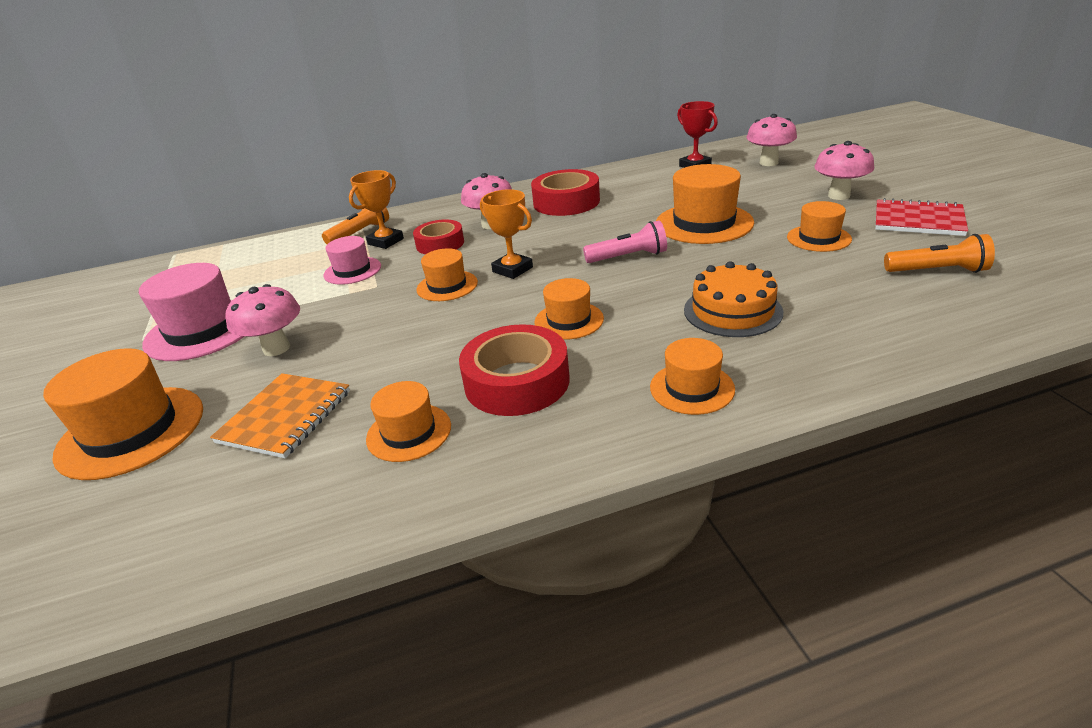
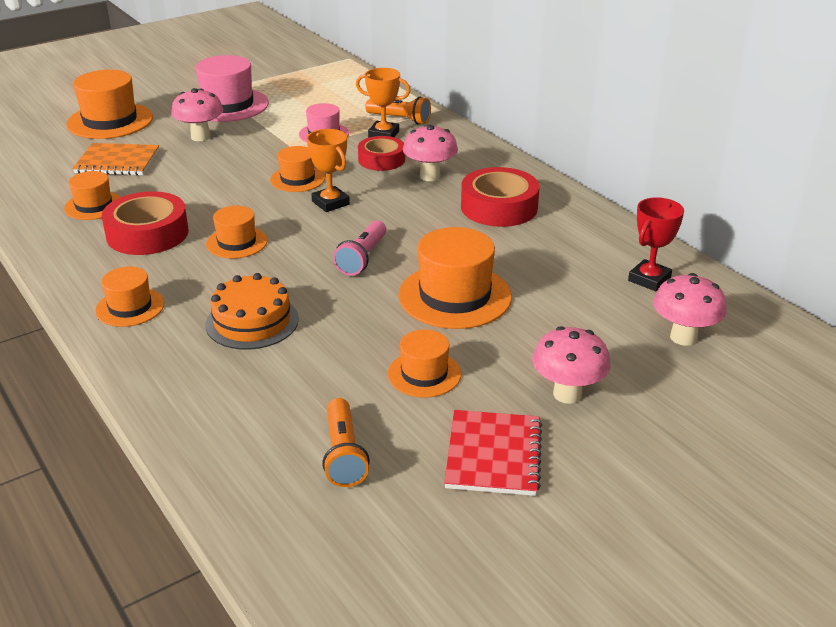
camera: 70 degrees right, 0 degrees up
orange trophy [480,189,533,279] -> orange trophy turned 60 degrees counterclockwise [307,129,350,212]
pink flashlight [583,220,667,263] -> pink flashlight turned 45 degrees clockwise [333,220,386,276]

